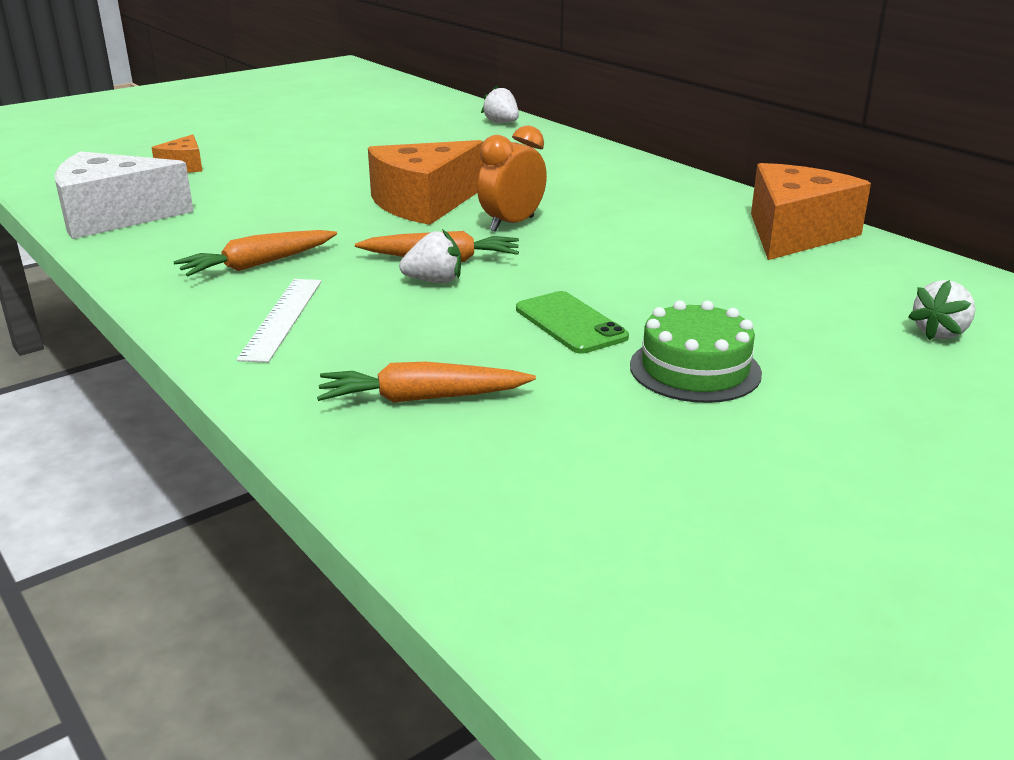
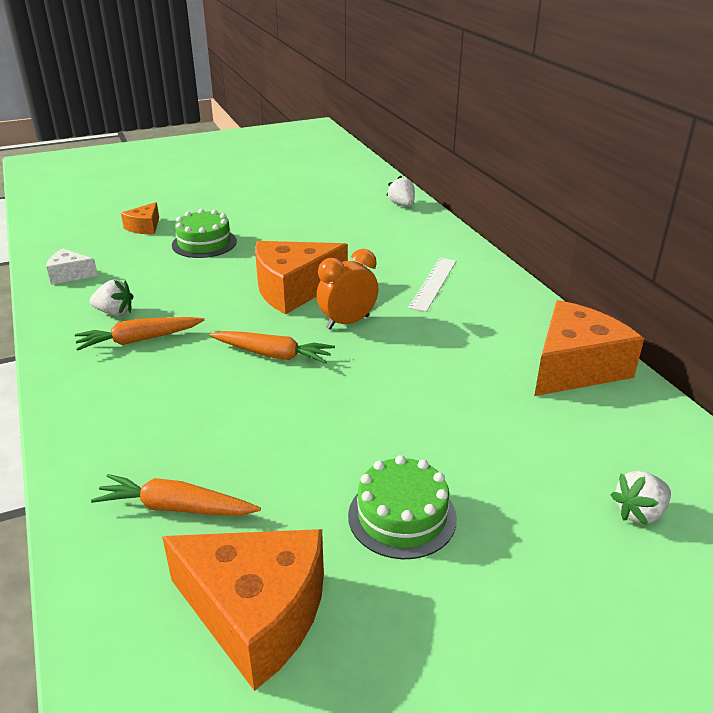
camera: 15 degrees right, 5 degrees up
white cheese [55,151,194,239] -> white cheese [46,248,98,285], size x0.50
white ruler [236,279,322,363] -> white ruler moved to [408,258,456,312]
white strawberry [399,229,461,283] -> white strawberry moved to [90,280,134,316]
green phone [516,291,629,354] -> none
none -> orange cheese [162,529,324,691]
none -> green cake [172,209,237,258]

